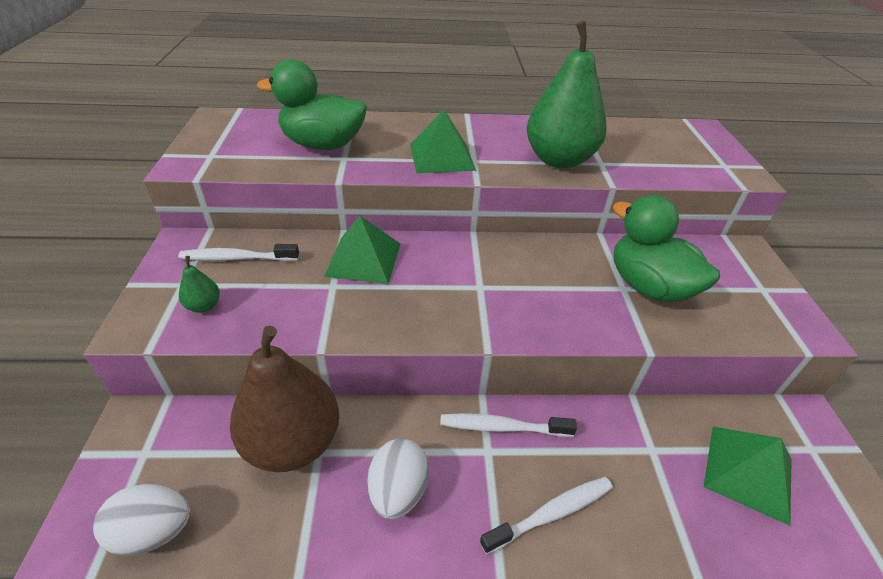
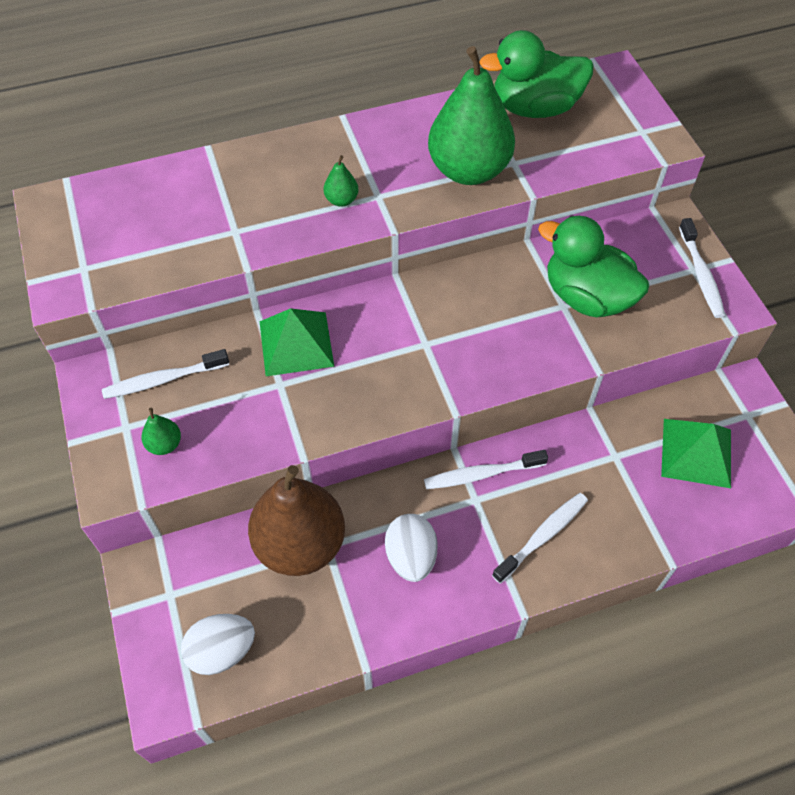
camera: 15 degrees left, 15 degrees up
green duck [257,59,367,150] -> green duck moved to [480,30,594,118]
green pyramid [410,110,476,173] -> green pear [323,155,358,207]
none -> white toothbrush [679,218,725,318]

